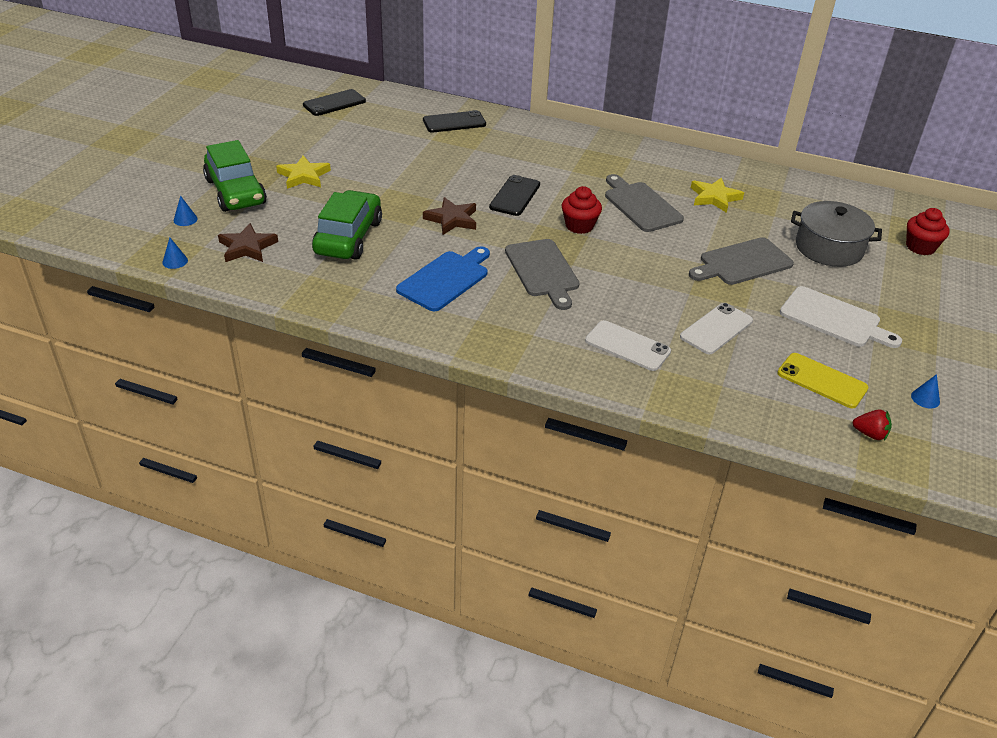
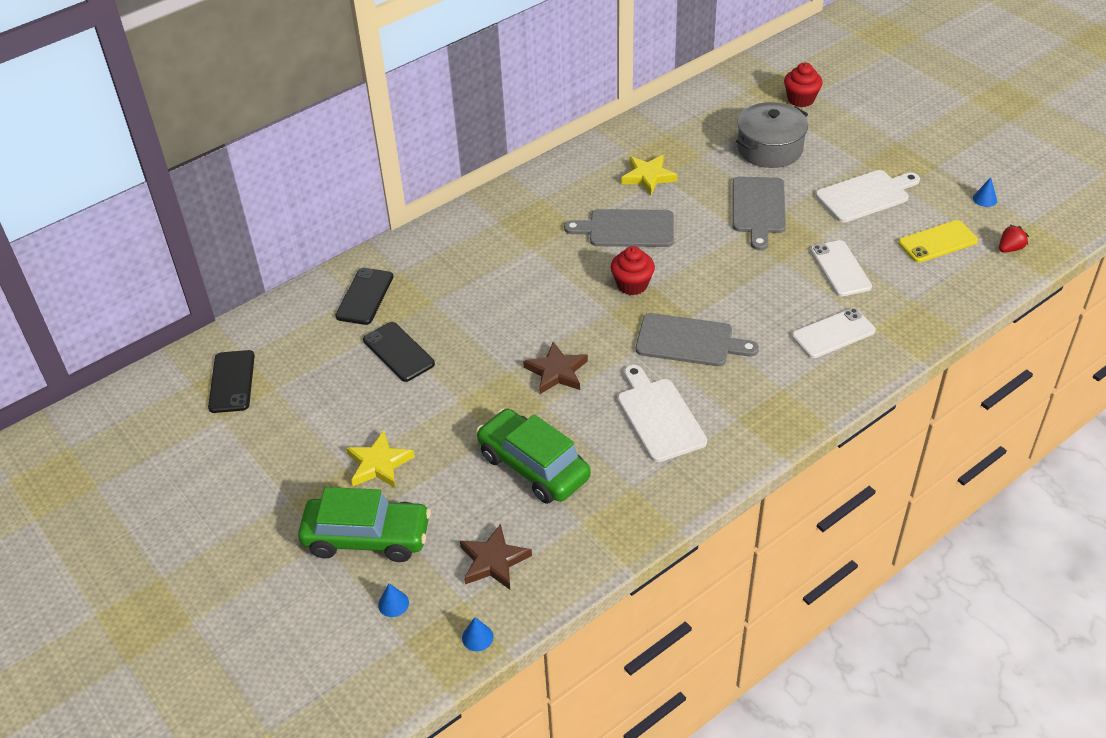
camera: 55 degrees left, 5 degrees up
blue cutting board [396,246,490,311] -> white cutting board [617,365,707,462]
black phone [489,175,540,216] -> black phone moved to [363,322,435,382]

